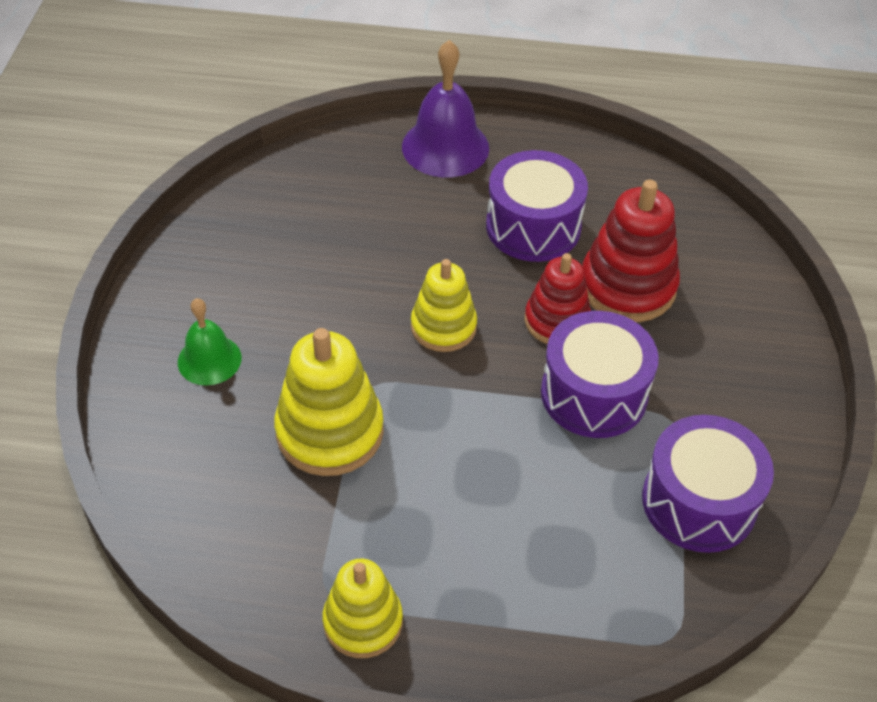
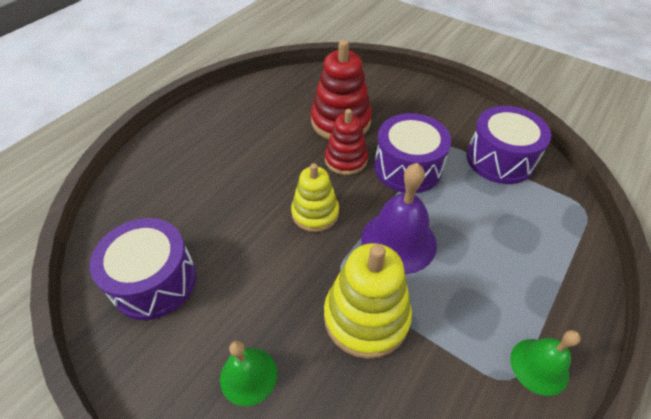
camera: 60 degrees left, 0 degrees up
yellow stacking toy [322,559,403,658] -> green bell [510,330,581,396]
purple bell [402,40,489,178] -> purple bell moved to [361,163,437,274]
purple drum [486,150,588,262] -> purple drum moved to [90,218,196,320]

